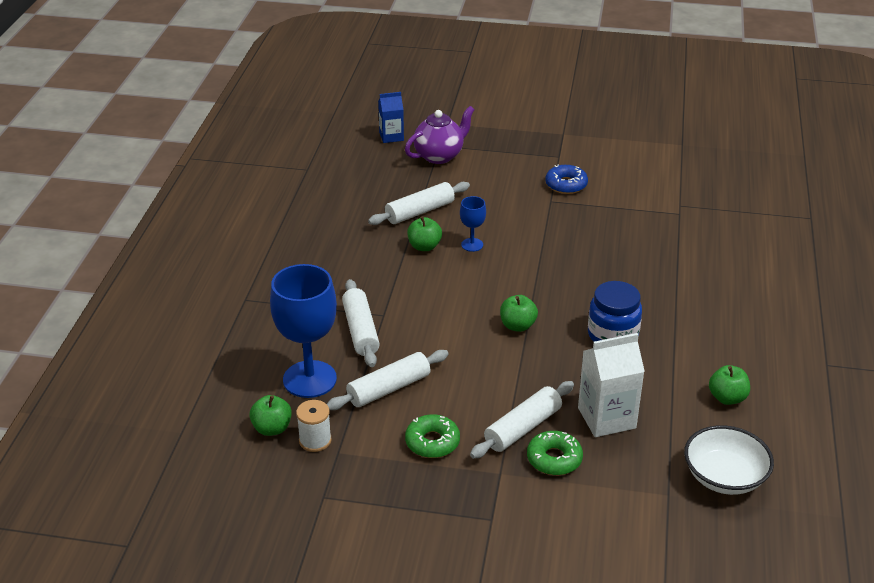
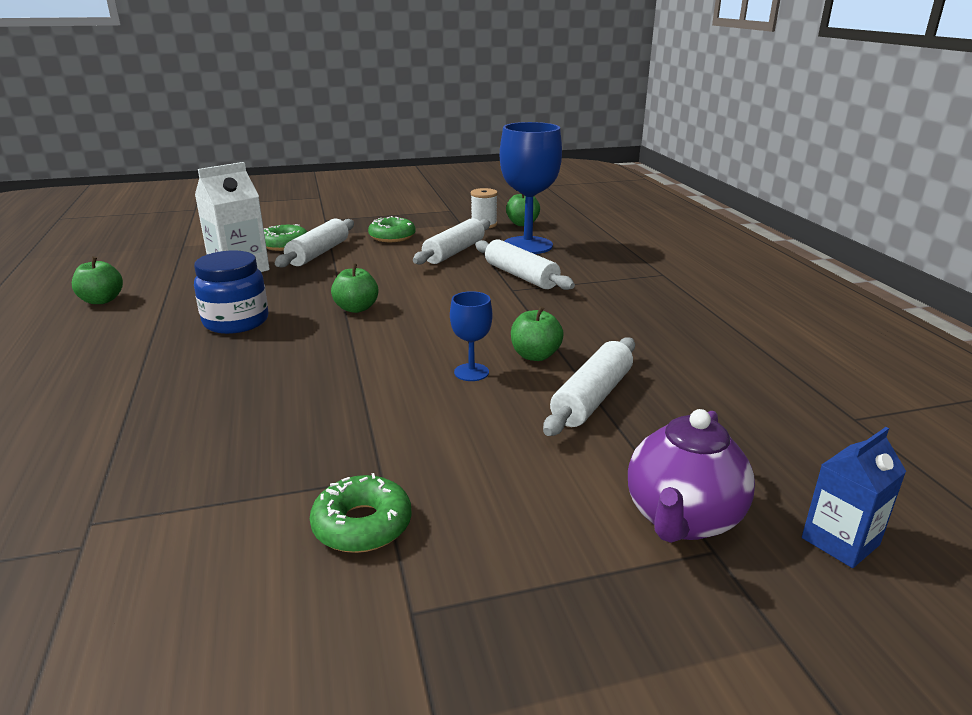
camera: 155 degrees right, 10 degrees down
blue donut [545,164,588,194] -> green donut [310,473,412,553]
white bowl [684,425,774,495] -> none

